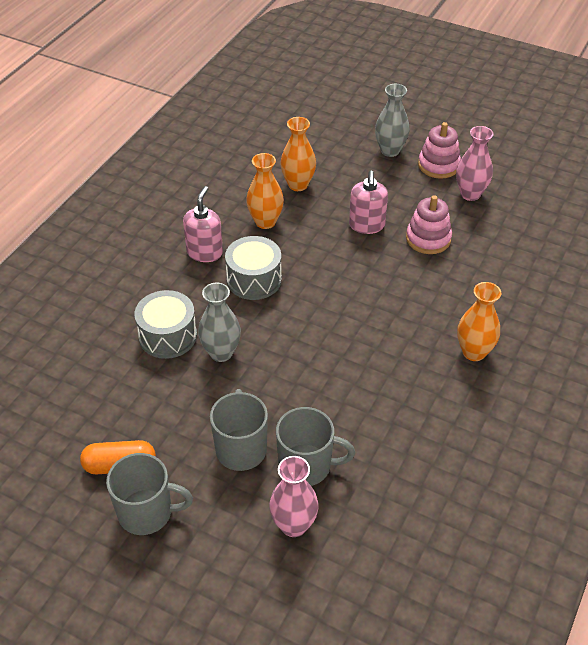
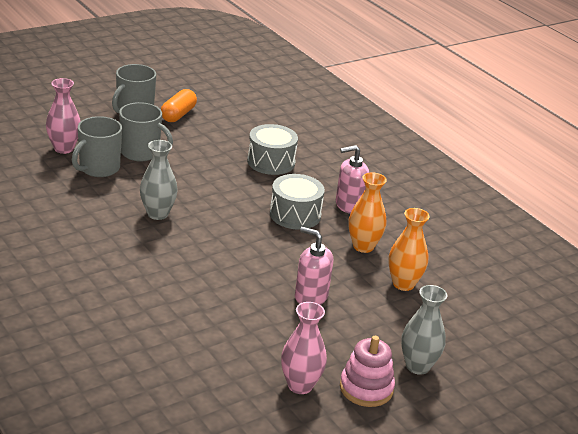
camera: 115 degrees right, 15 degrees down
pink soap dispenser [183,186,223,262] -> pink soap dispenser turned 120 degrees clockwise [336,145,369,214]
grey vase [198,282,241,362] -> grey vase moved to [140,140,178,220]
pink stacking toy [406,195,452,254] -> none
orange vase [457,282,501,361] -> none

